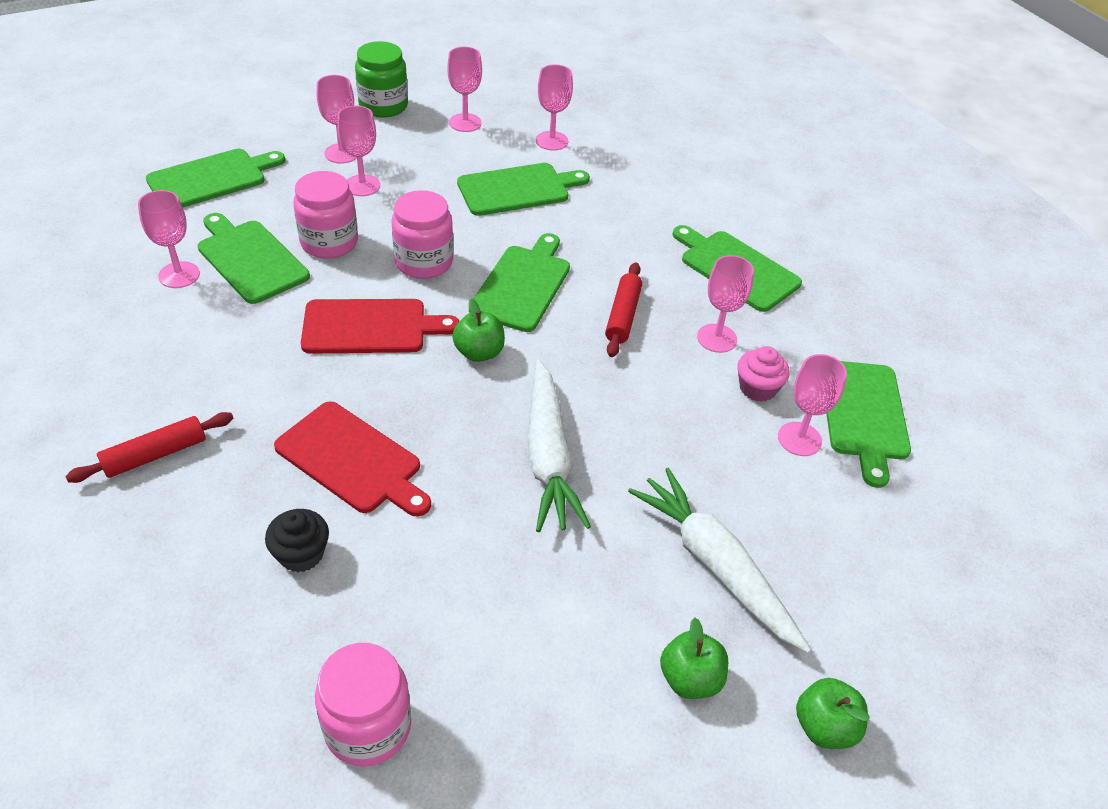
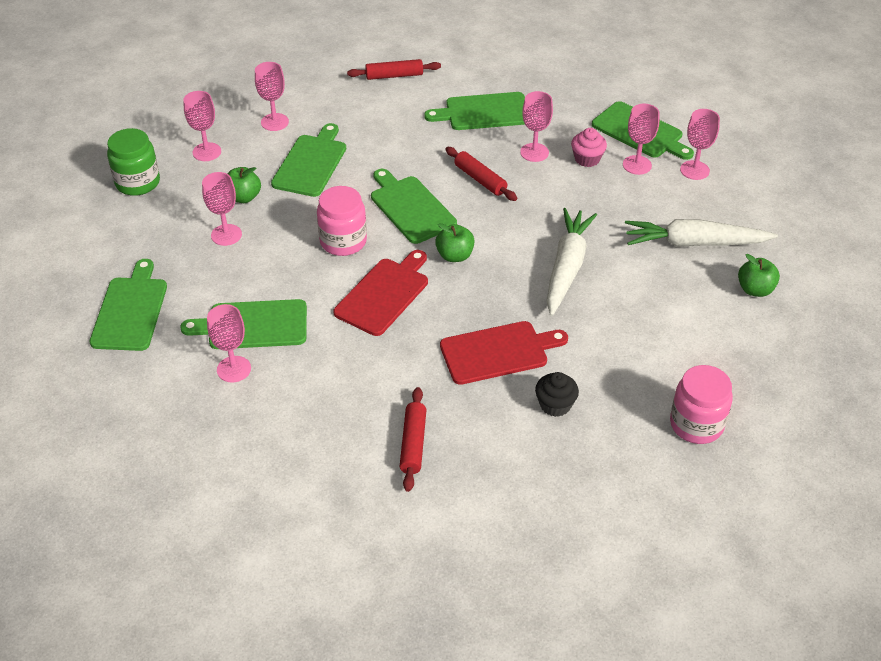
camera: 50 degrees left, 0 degrees up
pink jar [293,171,358,259] -> none
pink goblet [317,75,357,164] -> pink goblet moved to [680,109,720,180]
white carrot [527,359,591,532] -> white carrot turned 105 degrees counterclockwise [547,208,597,316]
green apple [796,678,869,749] -> green apple moved to [227,167,261,203]
none -> red rolling pin [347,59,441,80]

